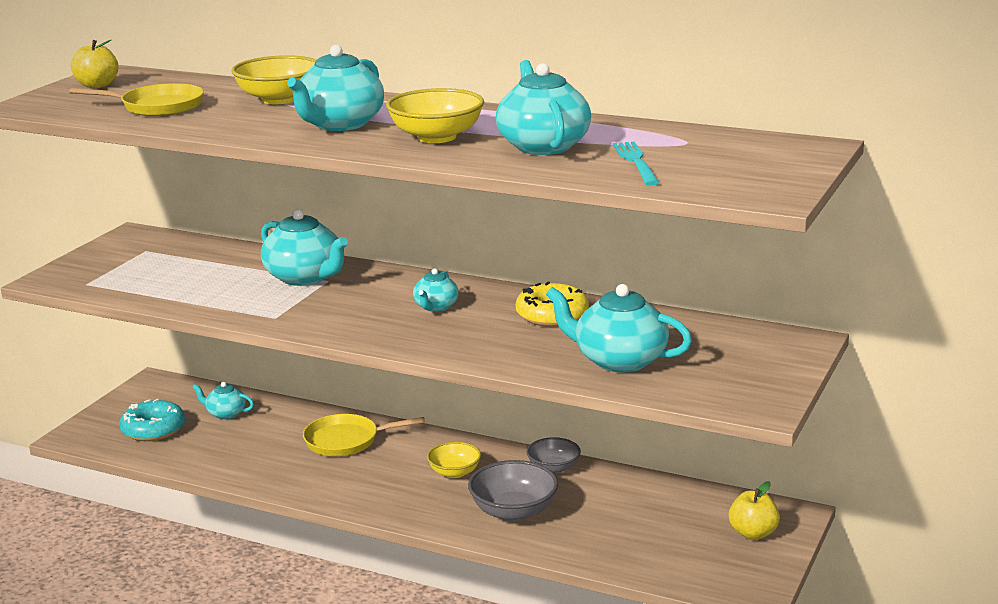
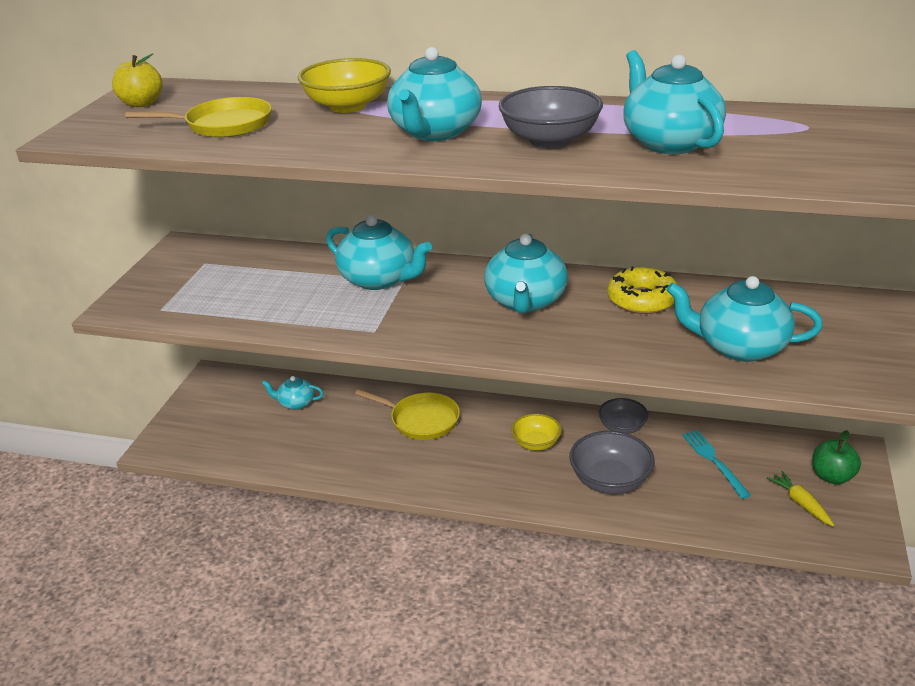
camera: 10 degrees left, 10 degrees up
turquoise donut [119,399,185,441] -> none
yellow pan [303,414,425,456] -> yellow pan turned 135 degrees counterclockwise [355,389,460,440]
yellow bowl [386,88,484,143] -> grey bowl [499,86,603,148]
turquoise teapot [413,268,459,312] -> turquoise teapot [484,234,568,313], size x1.85
turquoise fork [613,142,659,186] -> turquoise fork moved to [682,430,751,499]
yellow apple [729,481,780,540] -> green apple [812,430,861,484]
none -> yellow carrot [767,471,835,527]

